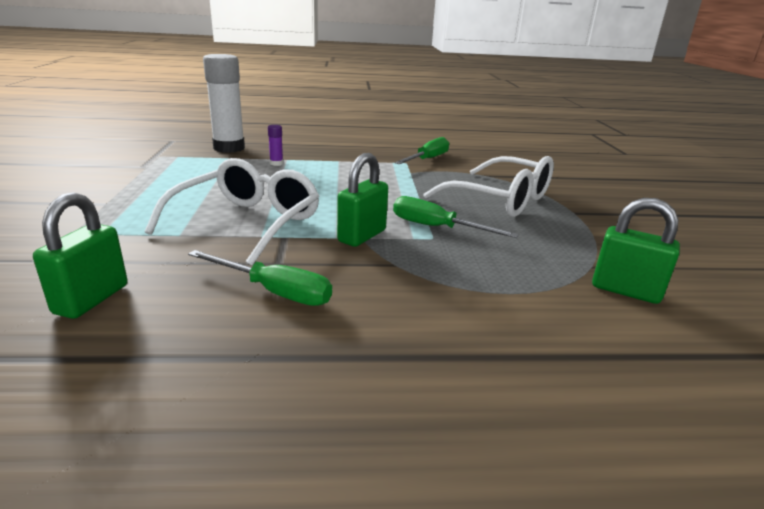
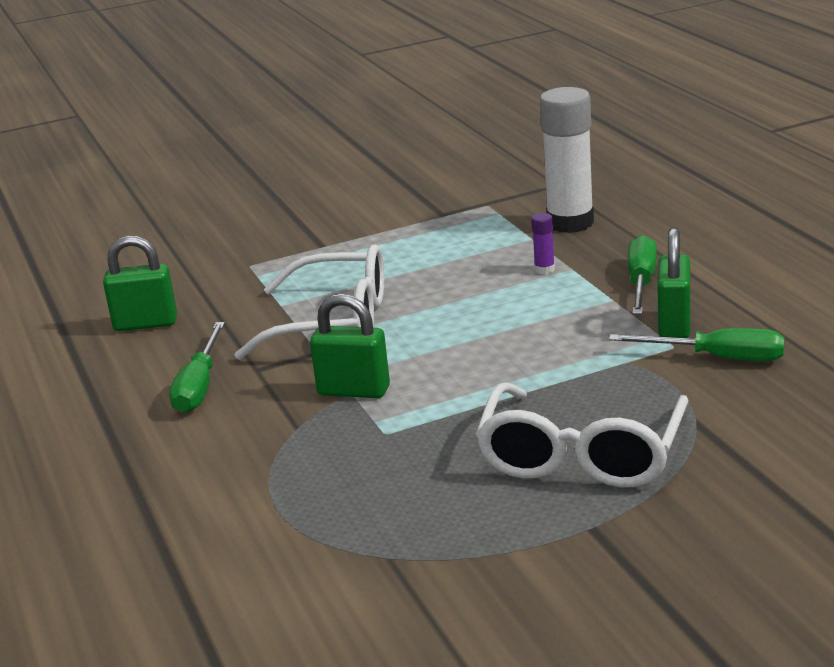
camera: 75 degrees right, 0 degrees up
green screwdriver [393,196,519,238] -> green screwdriver moved to [628,235,657,314]
green padlock [592,198,680,304] -> green padlock moved to [658,227,690,338]

